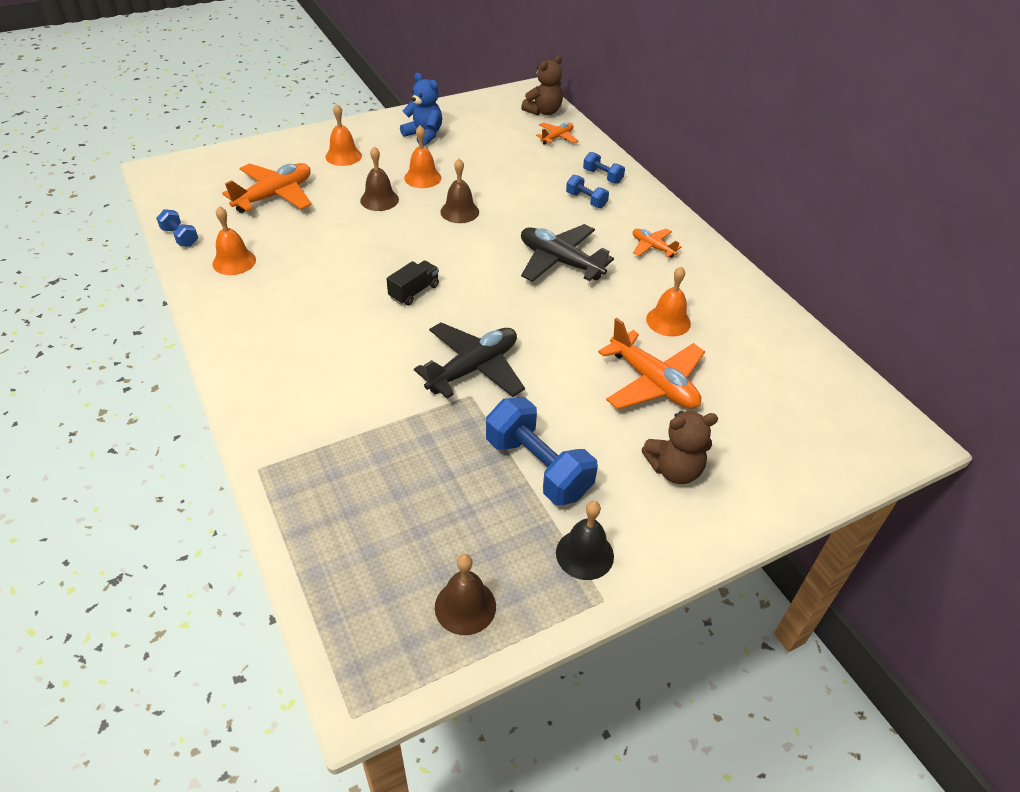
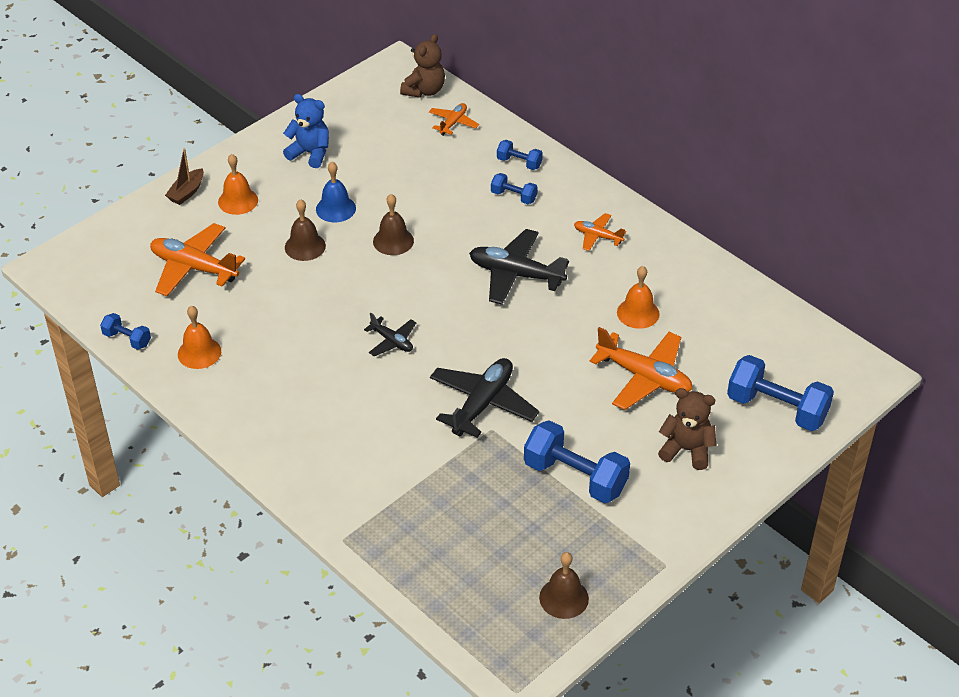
camera: 15 degrees left, 0 degrees up
orange plane [222,163,312,213] -> orange plane turned 90 degrees counterclockwise [150,223,245,296]
black truck [386,260,439,305] -> black plane [364,312,416,356]
orange bell [404,125,441,188] -> blue bell [316,162,356,222]
black bell [556,501,614,580] -> none
brown teddy bear [642,411,718,484] -> brown teddy bear turned 135 degrees counterclockwise [658,388,716,470]
none -> brown boat [165,148,204,205]
none -> blue dumbbell [727,355,834,431]

